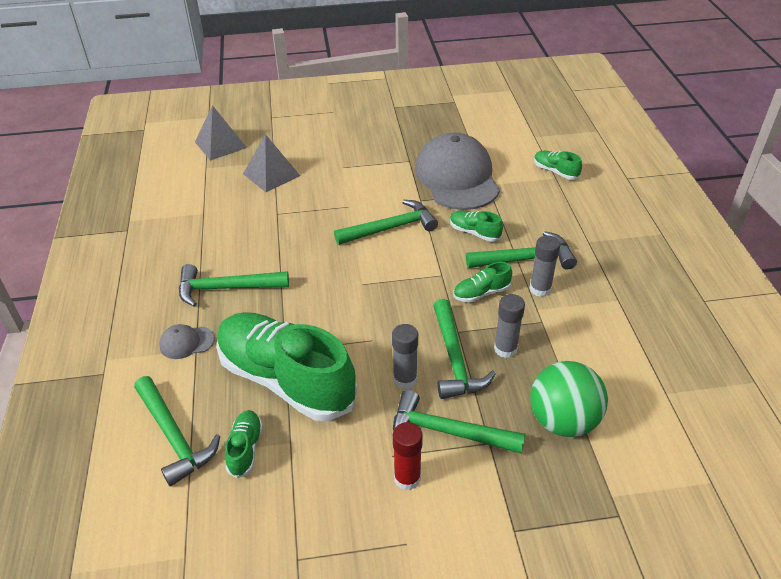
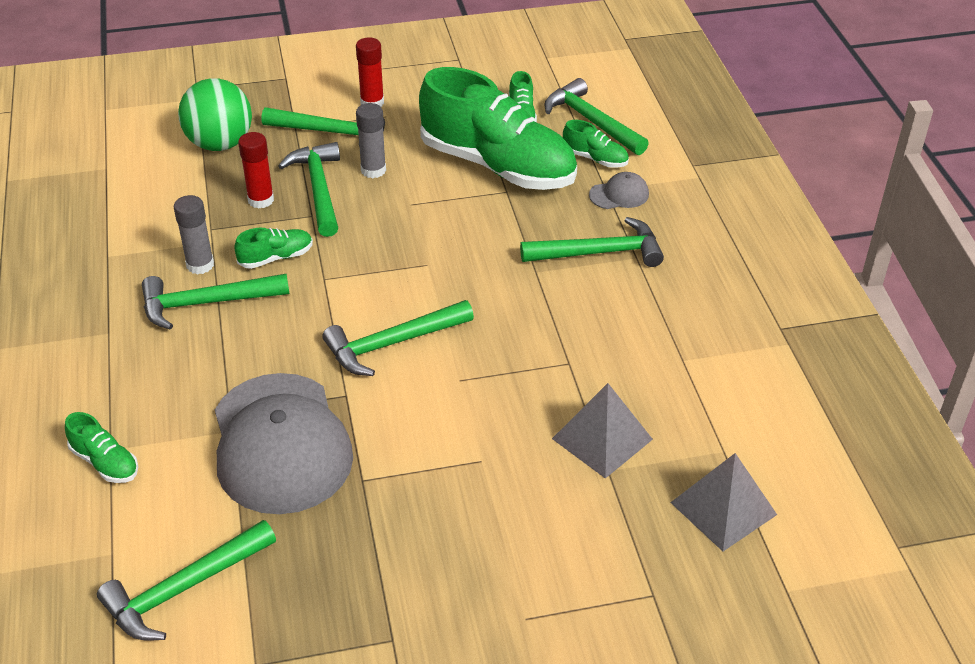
camera: 175 degrees right, 0 degrees up
green shoe [450,211,503,242] -> green shoe moved to [563,120,629,168]
grey glue stick [494,294,525,358] -> red glue stick [238,132,274,208]
none -> green hammer [97,520,276,641]

